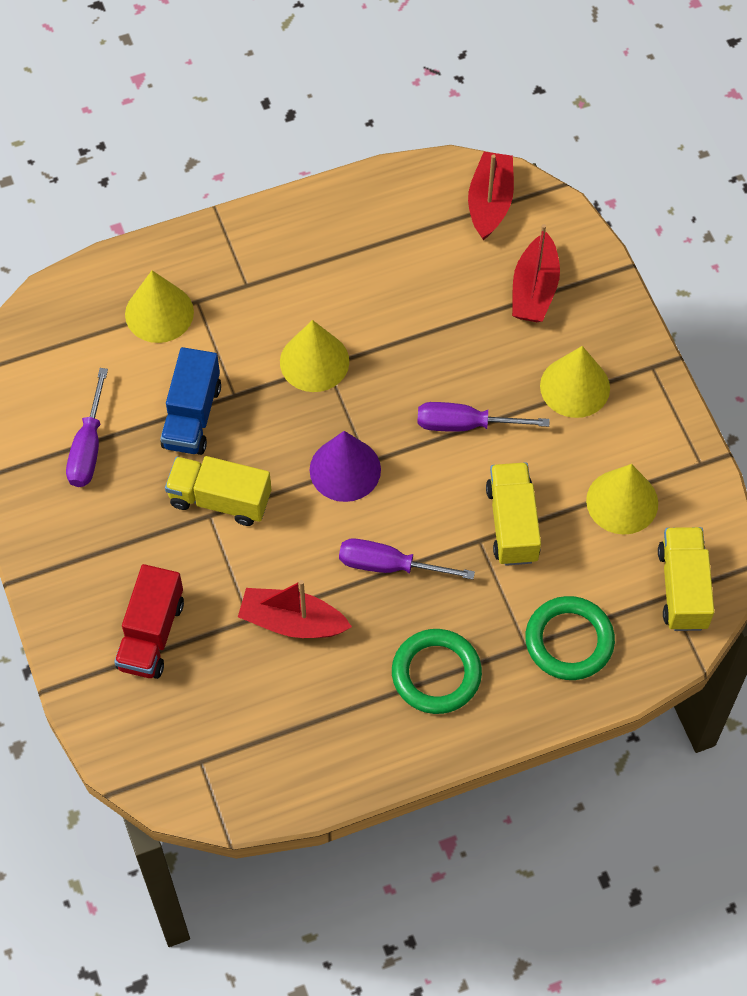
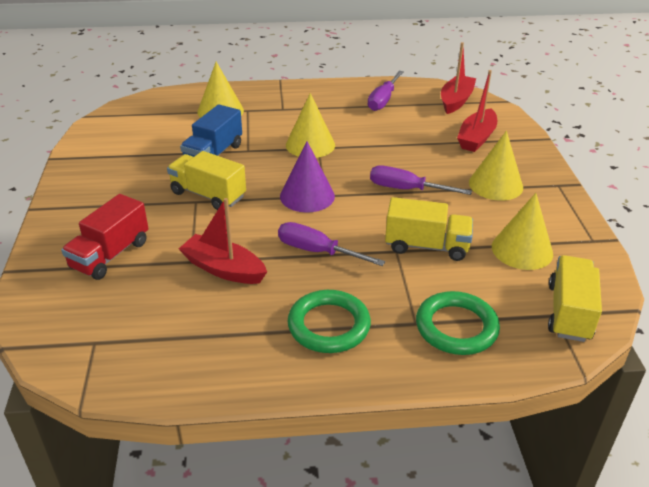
camera: 15 degrees right, 25 degrees down
purple screwdriver [66,368,108,487] -> purple screwdriver moved to [368,71,404,111]
yellow truck [486,462,541,566] -> yellow truck turned 90 degrees clockwise [385,197,473,261]

